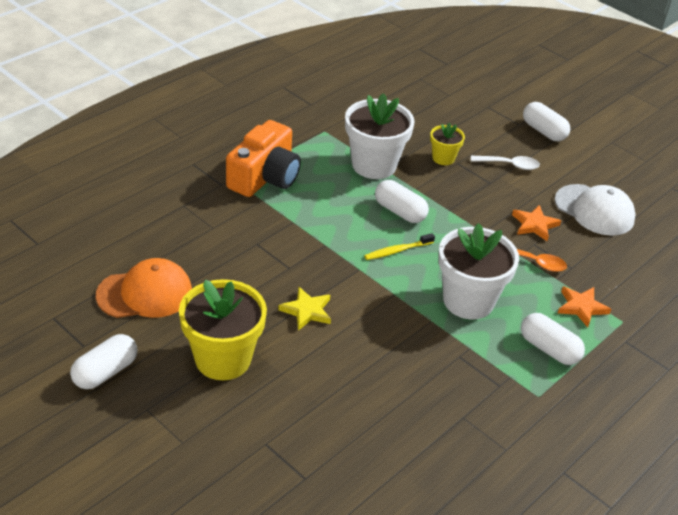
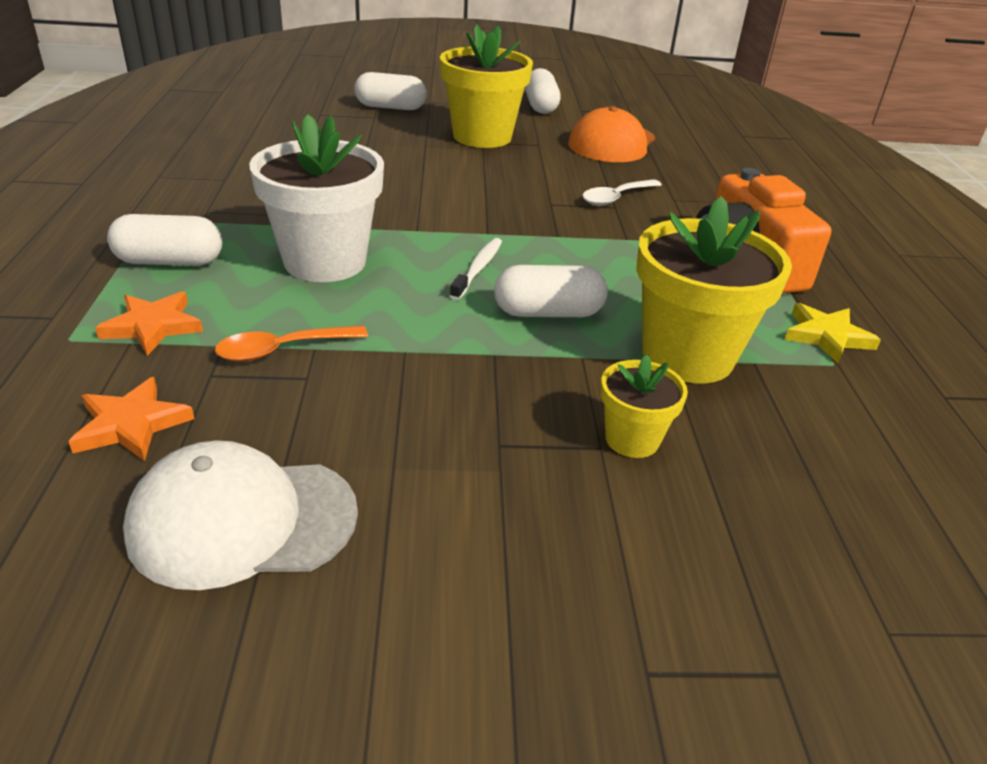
camera: 135 degrees right, 5 degrees down
yellow star [278,287,331,331] -> yellow star moved to [784,303,881,364]
white flower pot [345,93,414,179] -> yellow flower pot [636,196,792,384]
yellow toothbrush [364,233,435,260] -> white toothbrush [450,238,502,300]
white spoon [471,156,540,170] -> white spoon moved to [582,179,662,206]
orange star [512,205,561,241] -> orange star moved to [68,377,194,461]
white capsule [523,102,570,141] -> white capsule moved to [354,72,426,110]

